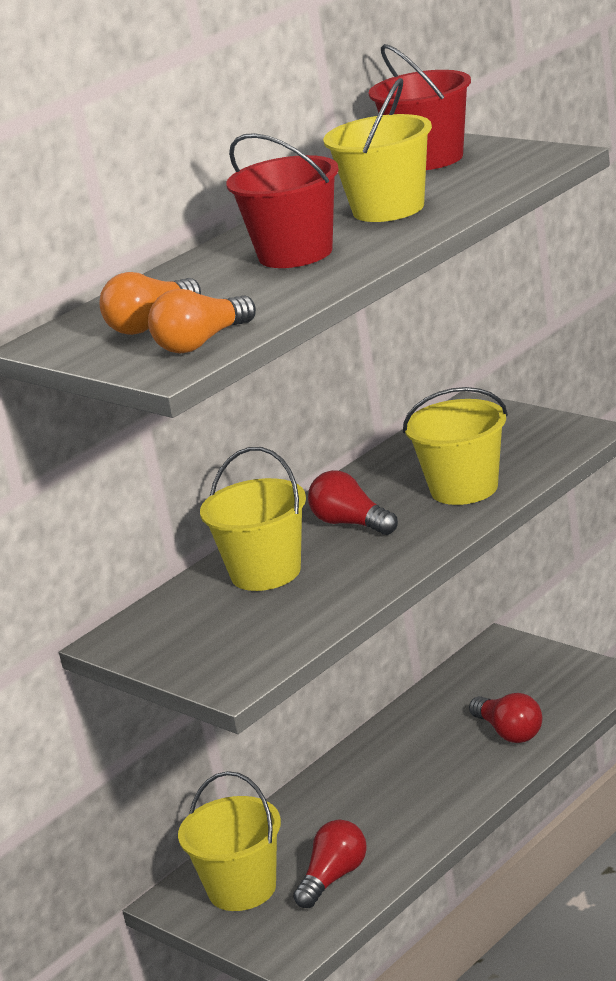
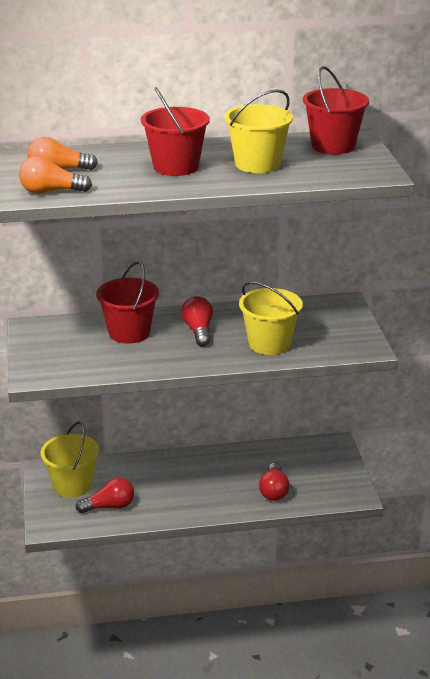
camera: 35 degrees right, 5 degrees up
yellow bucket [200,447,306,591] -> red bucket [96,261,159,344]

